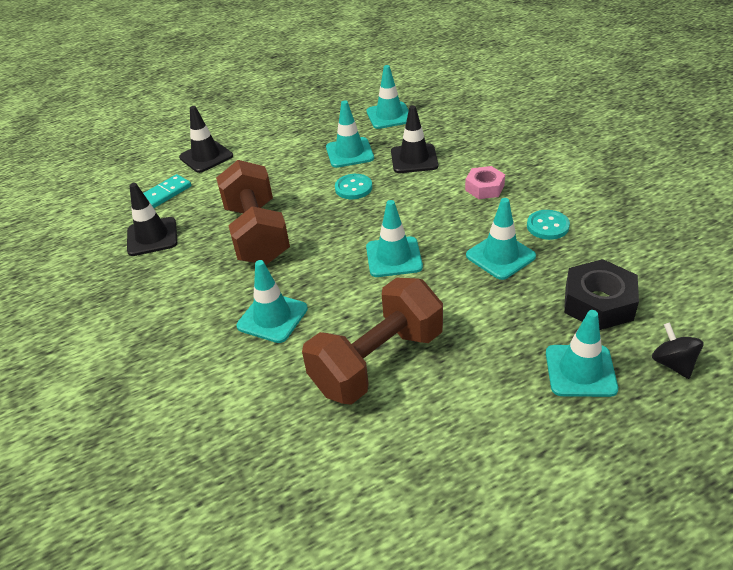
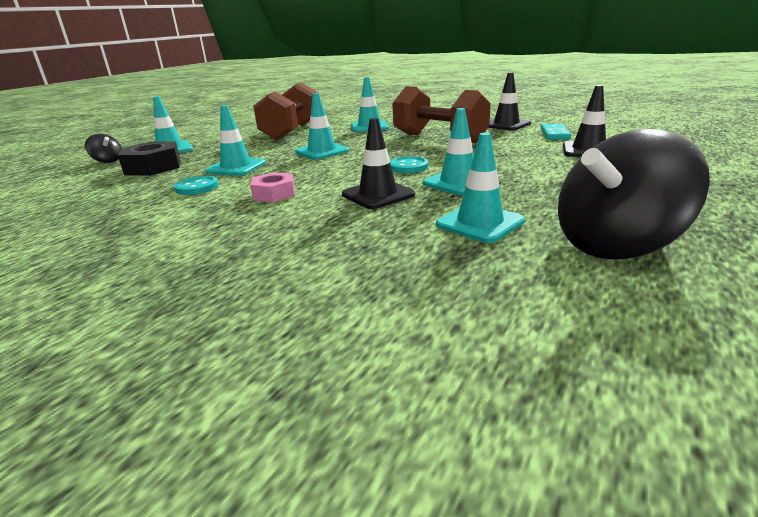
camera: 145 degrees right, 15 degrees down
none -> black spinning top [558,129,710,260]

